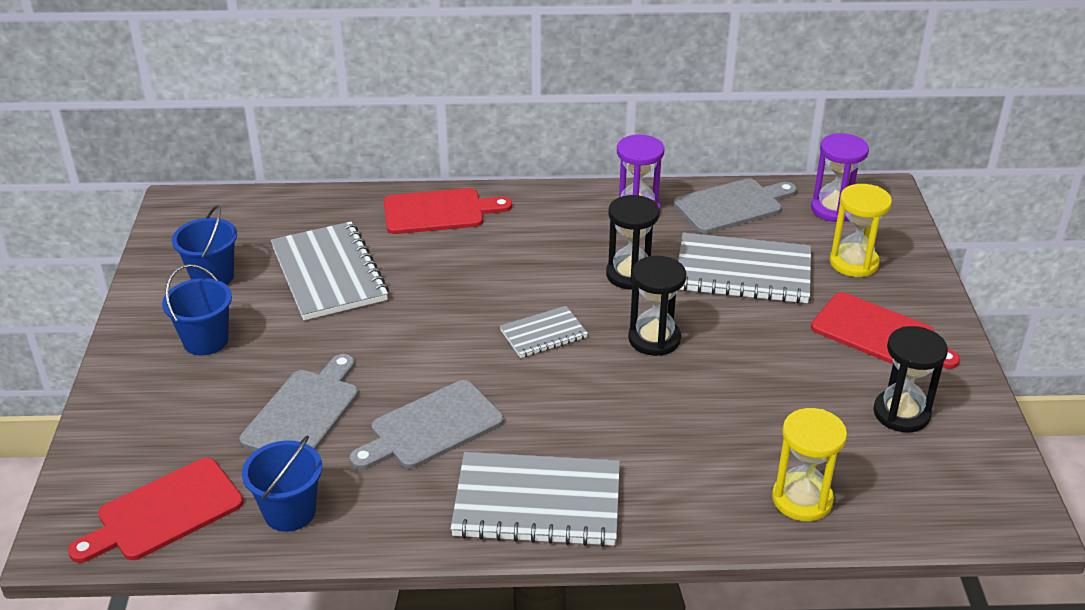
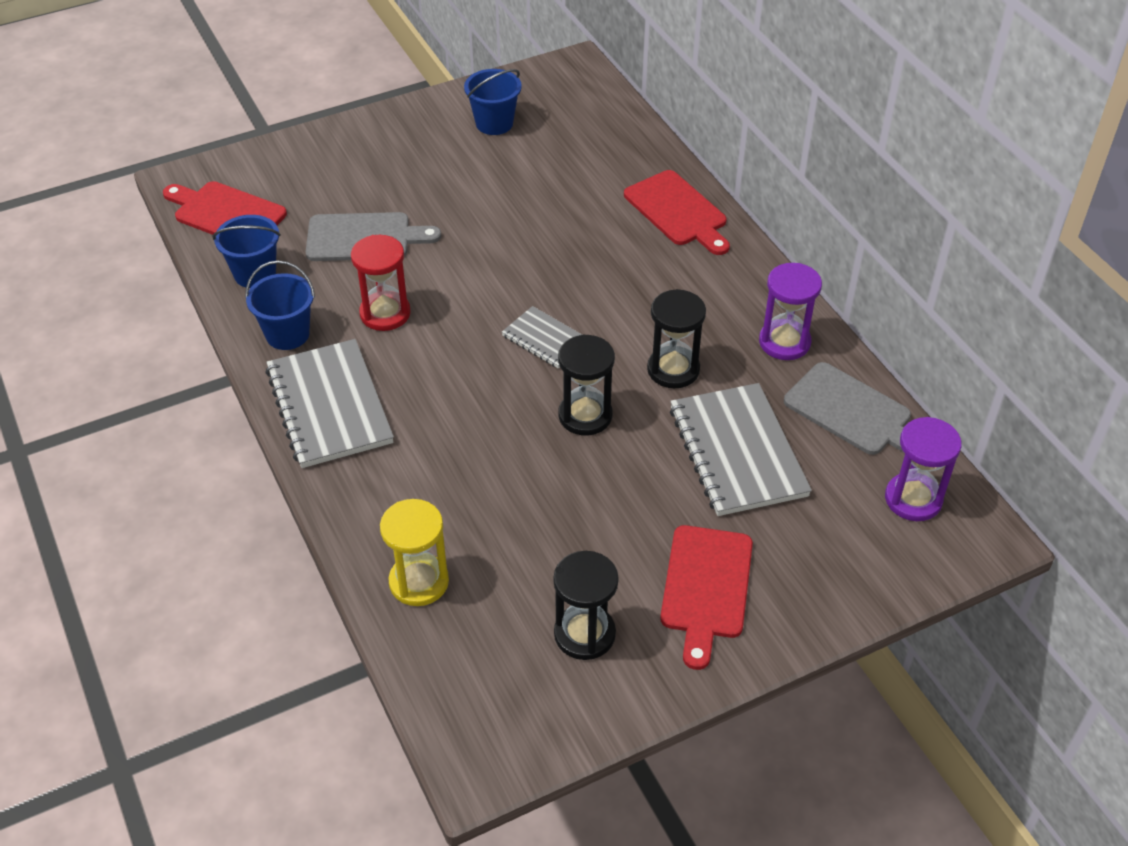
camera: 65 degrees right, 10 degrees up
blue bucket [162,264,232,355] -> blue bucket moved to [245,260,315,350]
grey notebook [271,222,389,320] -> none
grey cutting board [350,380,504,469] -> red hourglass [351,235,411,331]
yellow hourglass [829,184,892,277] -> none

